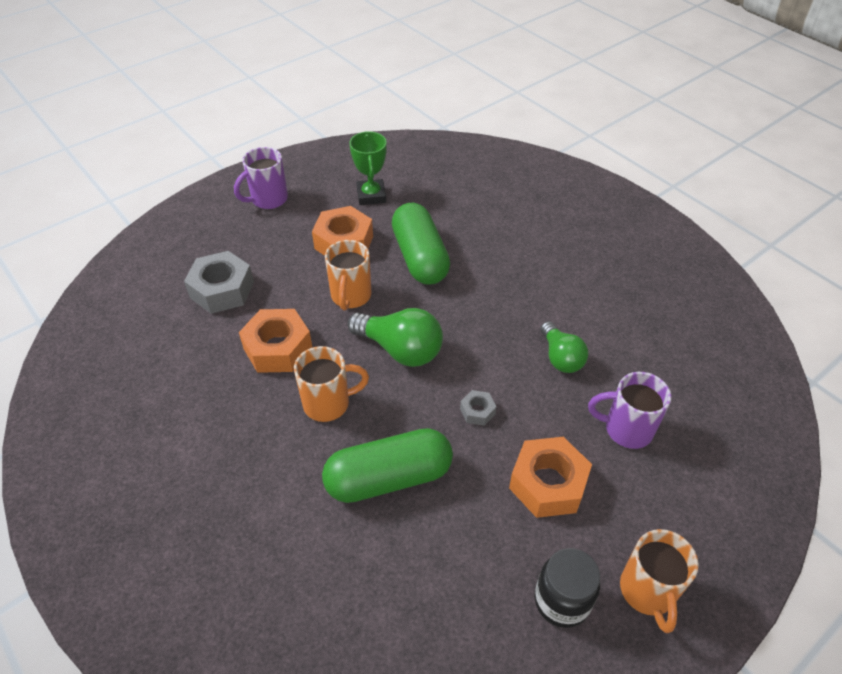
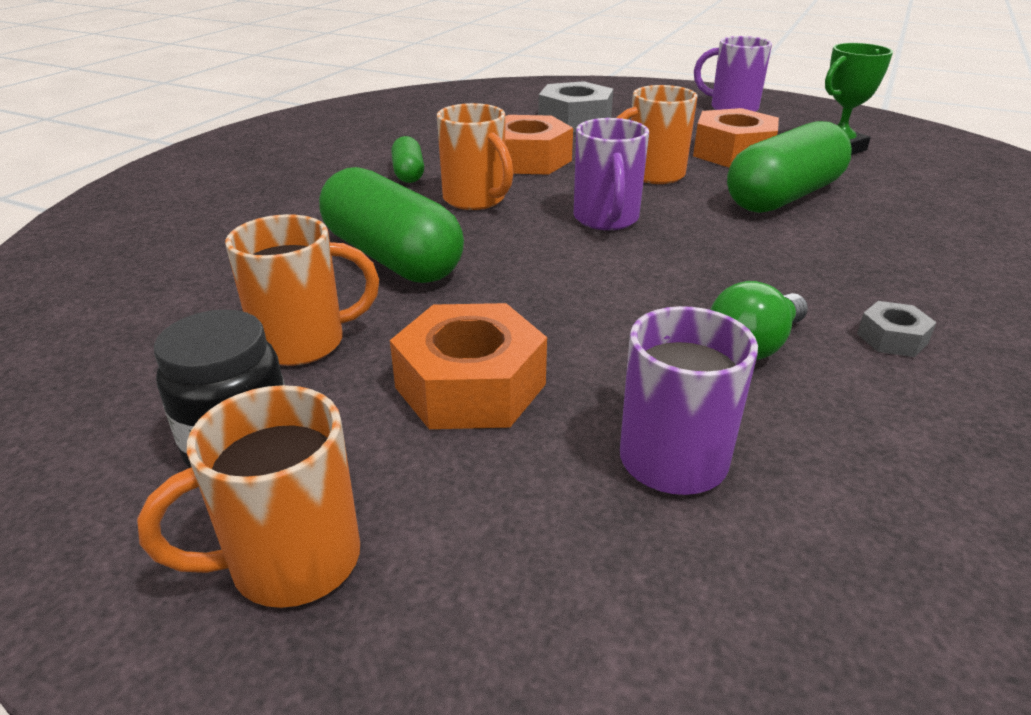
camera: 65 degrees right, 15 degrees down
green light bulb [348,308,443,367] -> purple mug [574,118,649,230]
grey nut [460,390,496,426] -> grey nut moved to [857,301,937,357]
none -> orange mug [225,214,379,366]
none -> green capsule [391,136,424,183]

